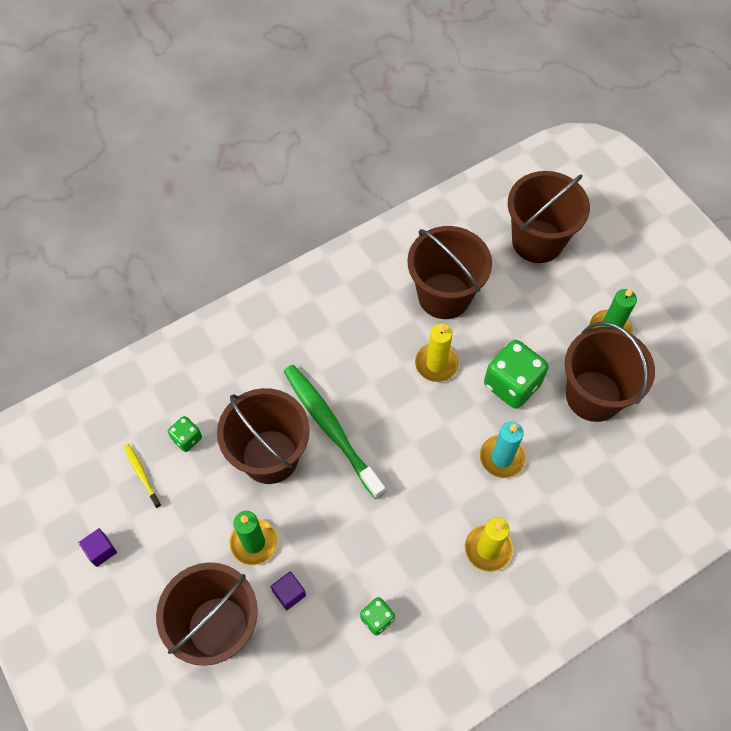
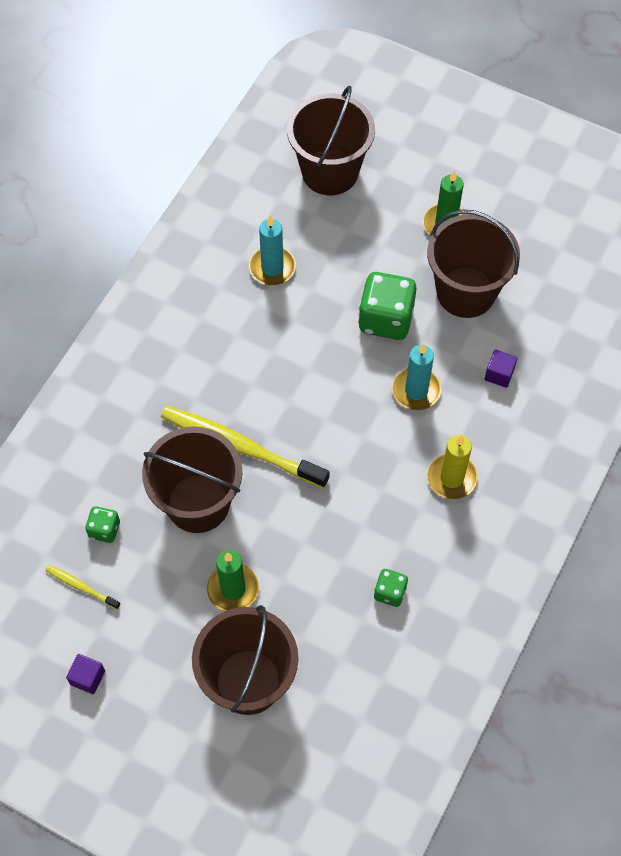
camera: 30 degrees left, 0 degrees up
purple cube [271,571,306,610] -> purple cube moved to [484,349,518,388]
green toothbrush [283,365,386,499] -> yellow toothbrush [161,406,330,489]
brown bucket [407,226,492,319] -> turquoise candle [249,216,296,285]
yellow candle [415,323,459,382] -> none

